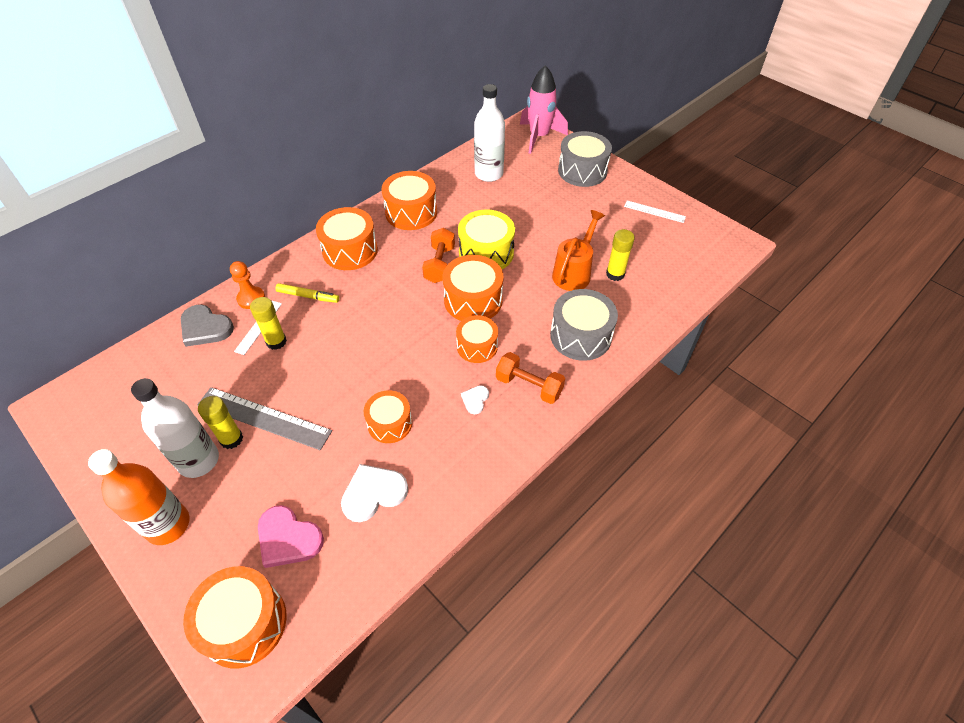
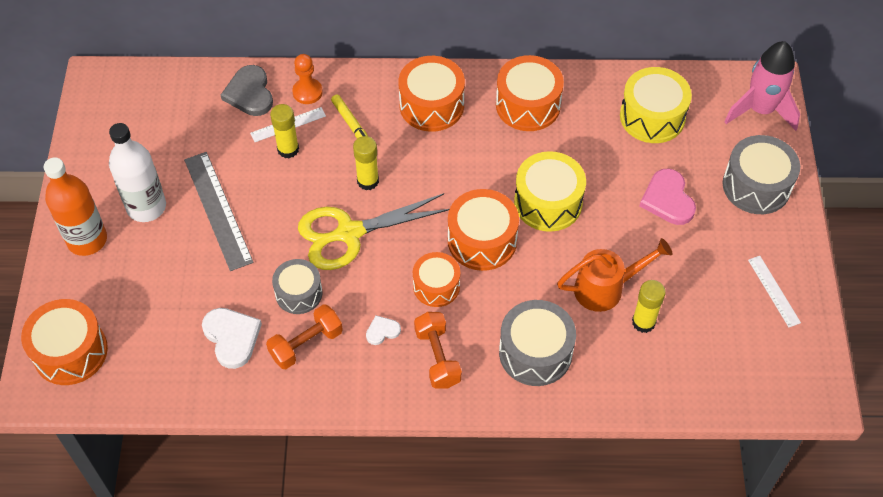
camera: 45 degrees right, 5 degrees up
yellow glue stick [198,396,243,449] -> yellow glue stick moved to [353,136,379,190]
pink heart [258,505,324,568] -> pink heart moved to [639,169,696,225]
white heart [341,464,408,522] -> white heart turned 45 degrees clockwise [202,308,262,369]
orange drum [364,390,412,443] -> grey drum [272,259,323,314]
orange dumbbell [422,228,455,283] -> orange dumbbell moved to [266,304,343,369]
white bottle [474,84,505,182] -> yellow drum [620,67,692,143]
none -> yellow scissors [298,193,450,270]

